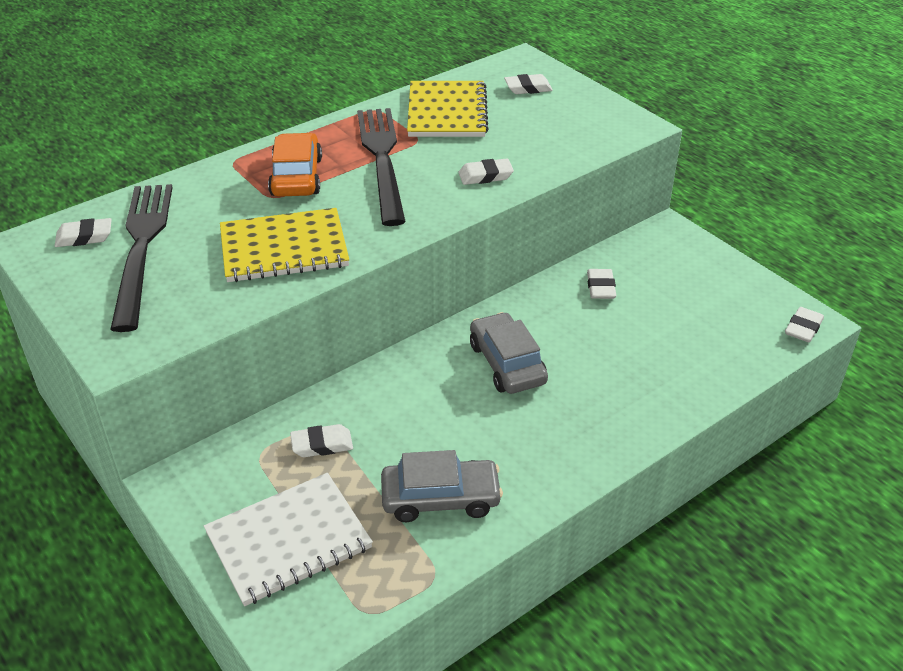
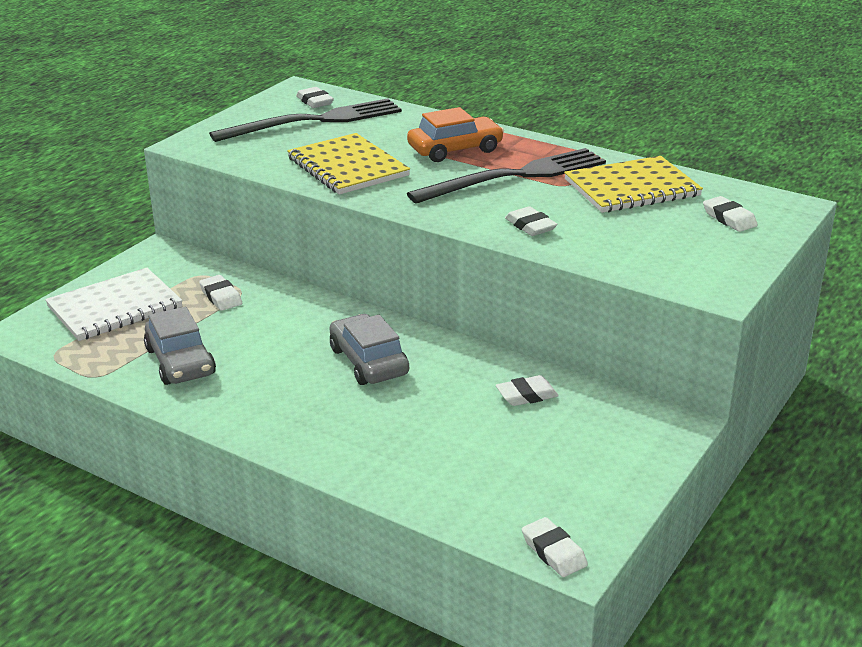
camera: 70 degrees right, 10 degrees down
white notebook [204,473,373,606] -> white notebook turned 75 degrees counterclockwise [45,268,183,341]
grey car [470,312,548,394] -> grey car turned 75 degrees counterclockwise [329,314,409,385]
white eraser [785,307,824,342] -> white eraser turned 45 degrees clockwise [522,517,588,577]

